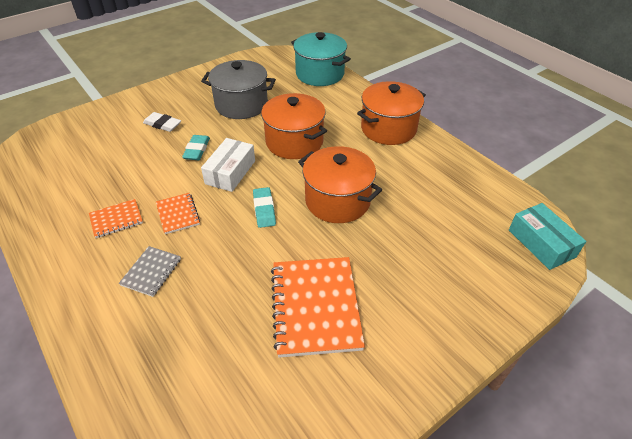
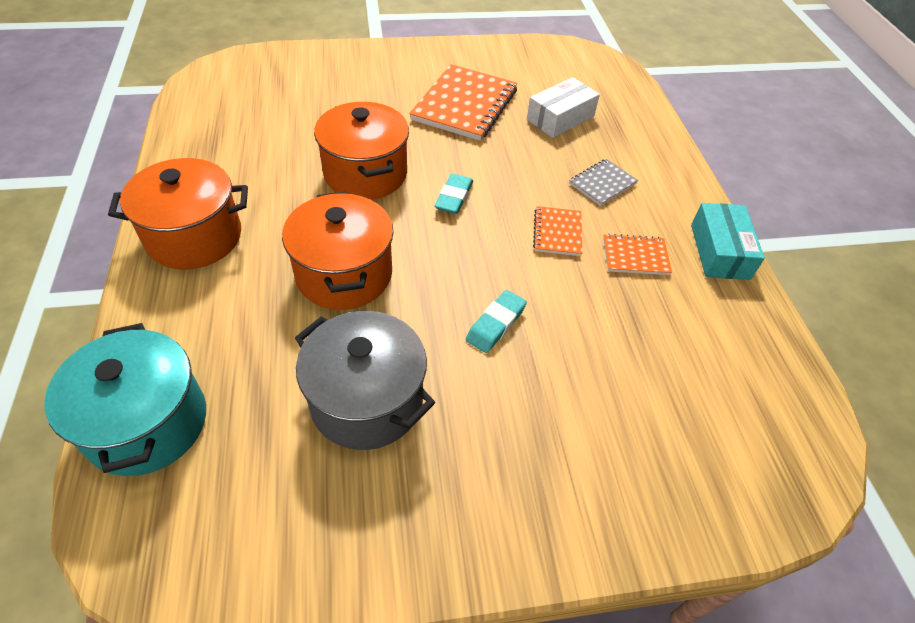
camera: 155 degrees left, 5 degrees up
white eraser [143,112,181,132] -> none
white box [201,138,255,192] -> white box moved to [527,77,600,138]
turquoise box [509,203,586,270] -> turquoise box moved to [691,203,765,280]

